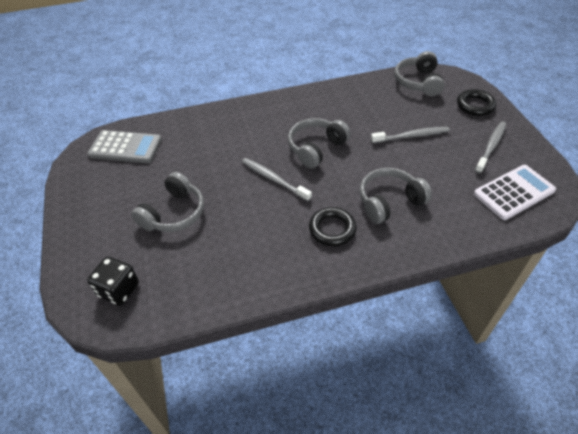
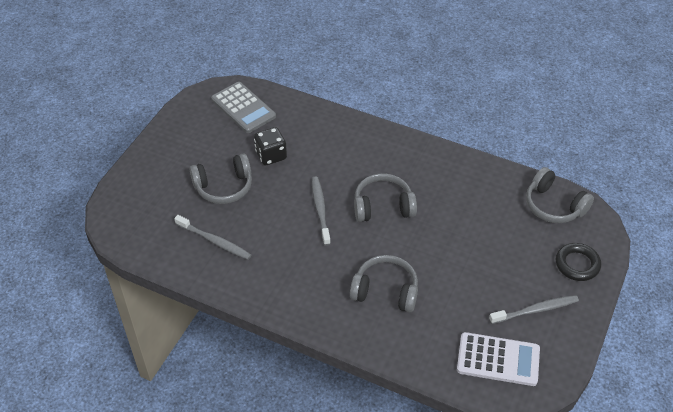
camera: 40 degrees right, 0 degrees up
black dice [87,256,139,306] -> black dice moved to [254,127,287,166]
black ring [309,207,356,246] -> none
grey toothbrush [371,127,450,143] -> grey toothbrush moved to [174,215,252,260]
grey headphones [394,51,445,96] -> grey headphones turned 90 degrees counterclockwise [526,167,594,223]

